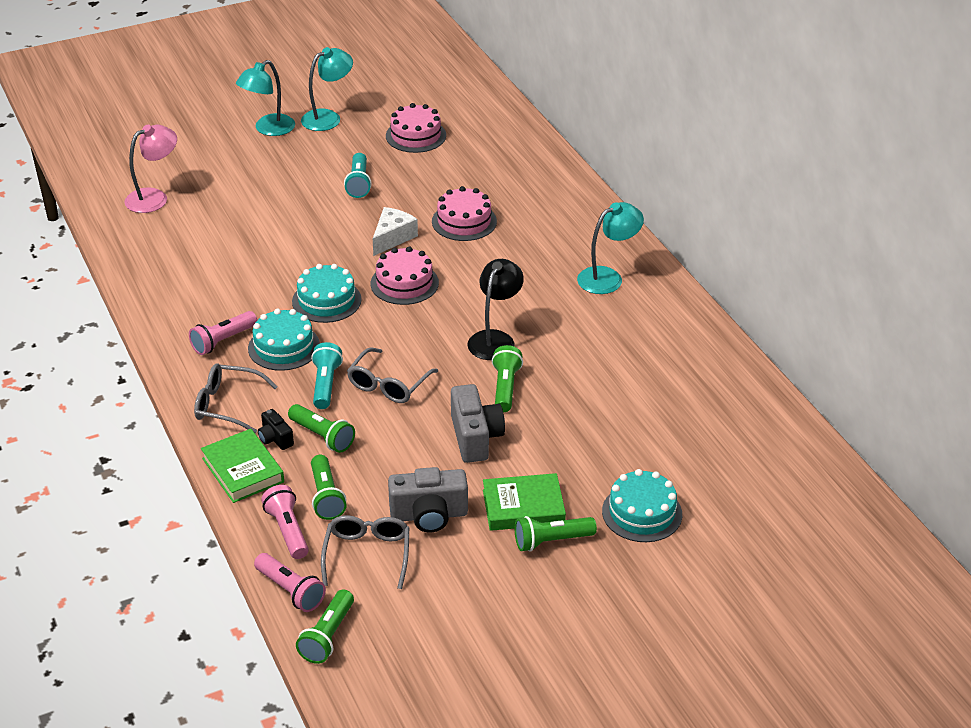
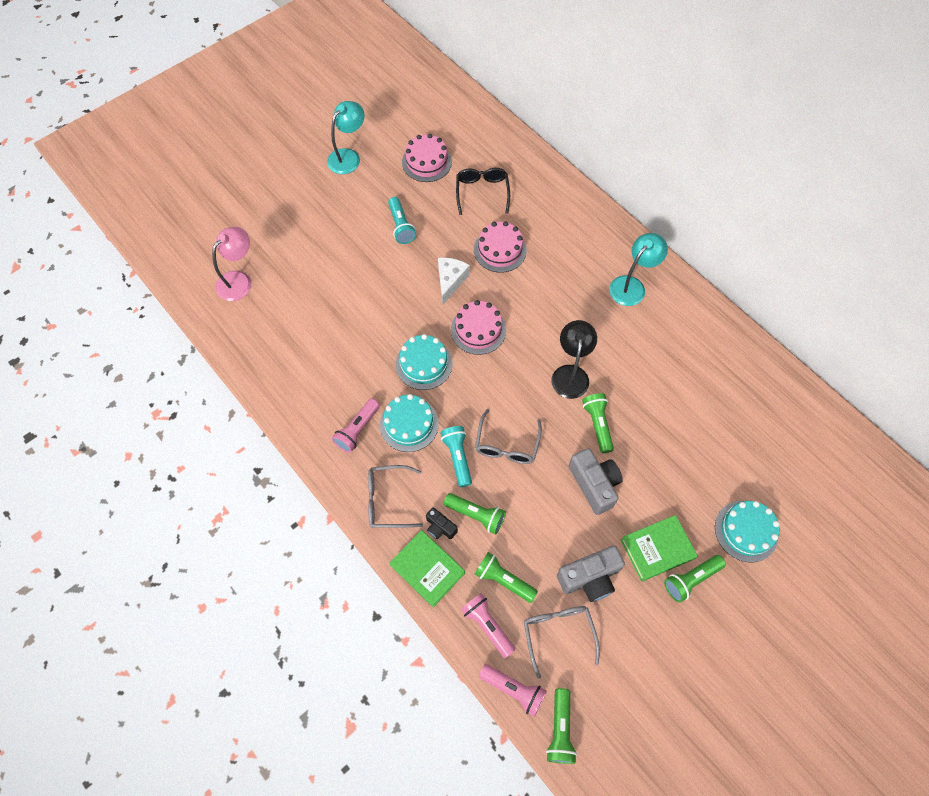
camera: 15 degrees left, 25 degrees up
turquoise lamp [236,60,295,136] -> none
green flashlight [311,455,346,520] -> green flashlight turned 150 degrees clockwise [475,552,538,603]
none -> black glasses [456,168,510,215]

